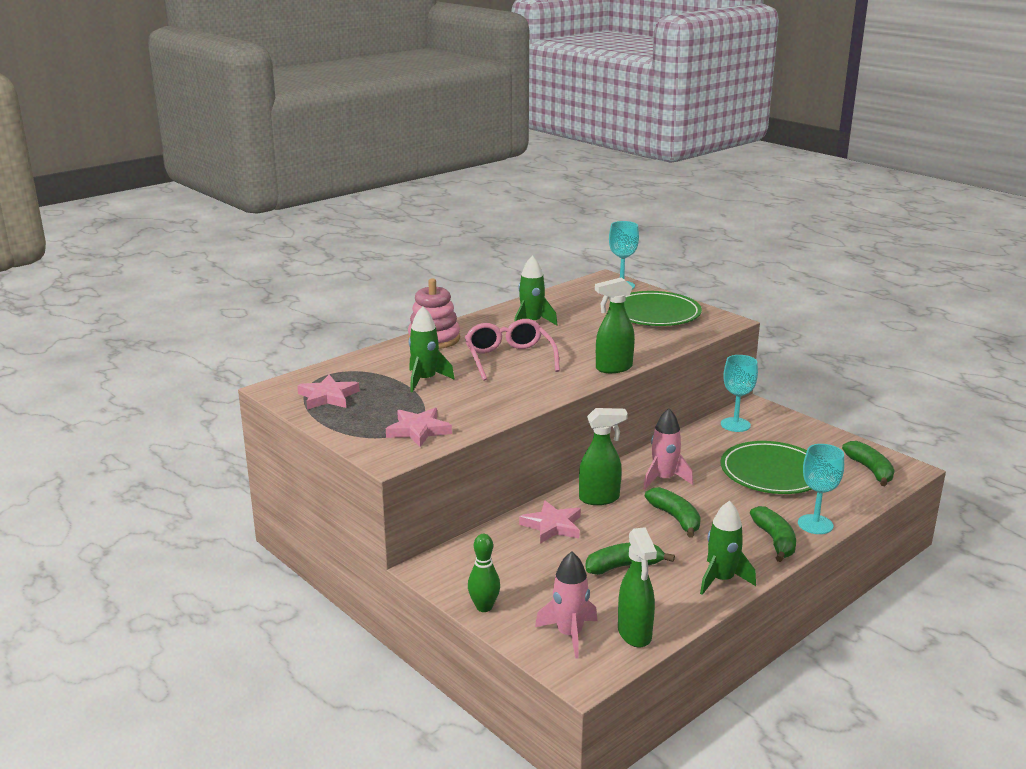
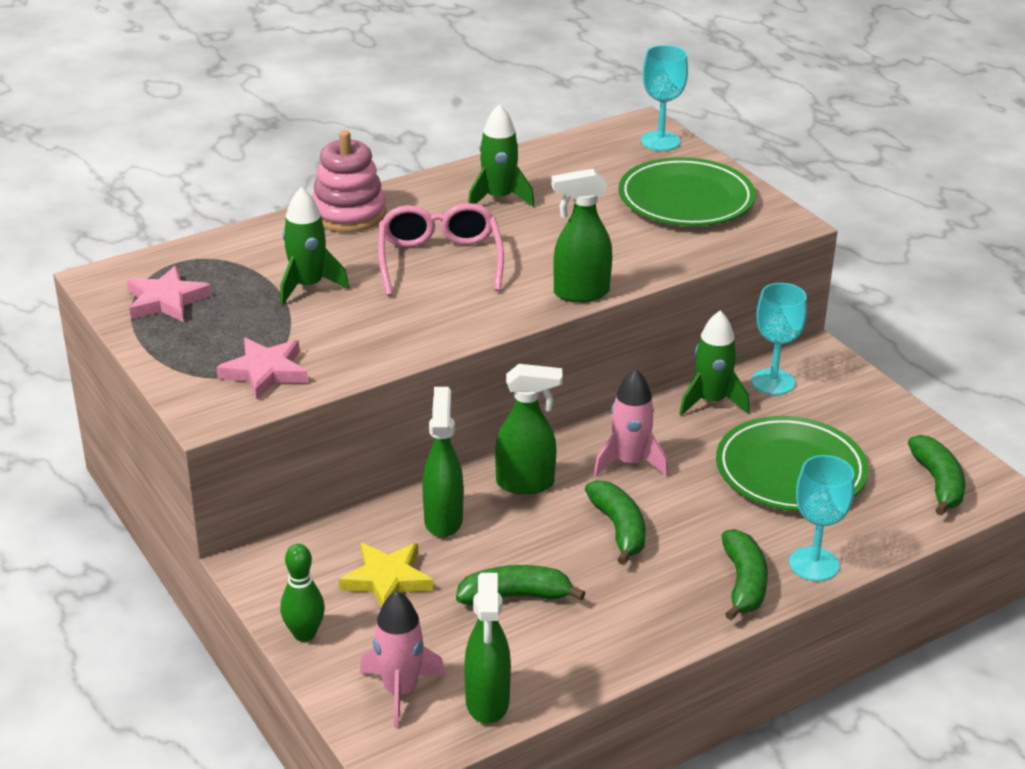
camera: 10 degrees right, 10 degrees up
pink star [519,500,581,544] -> green spray bottle [422,387,463,538]
green rocket [700,501,756,595] -> green rocket moved to [679,311,750,416]
none -> yellow star [339,543,433,608]

